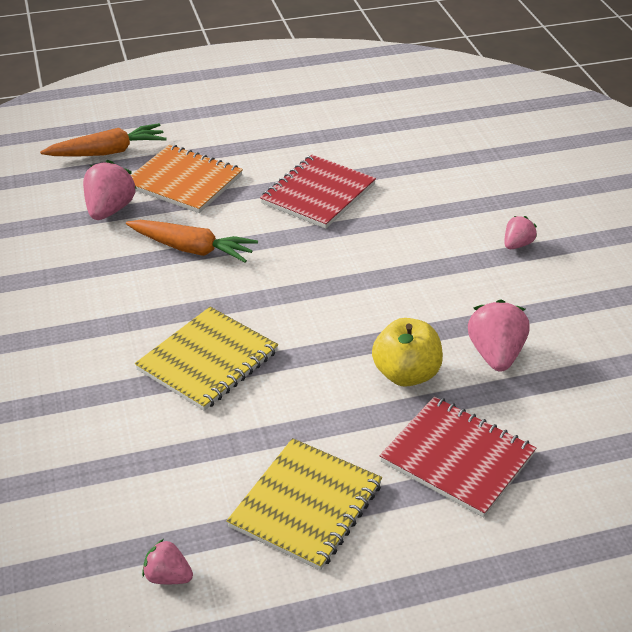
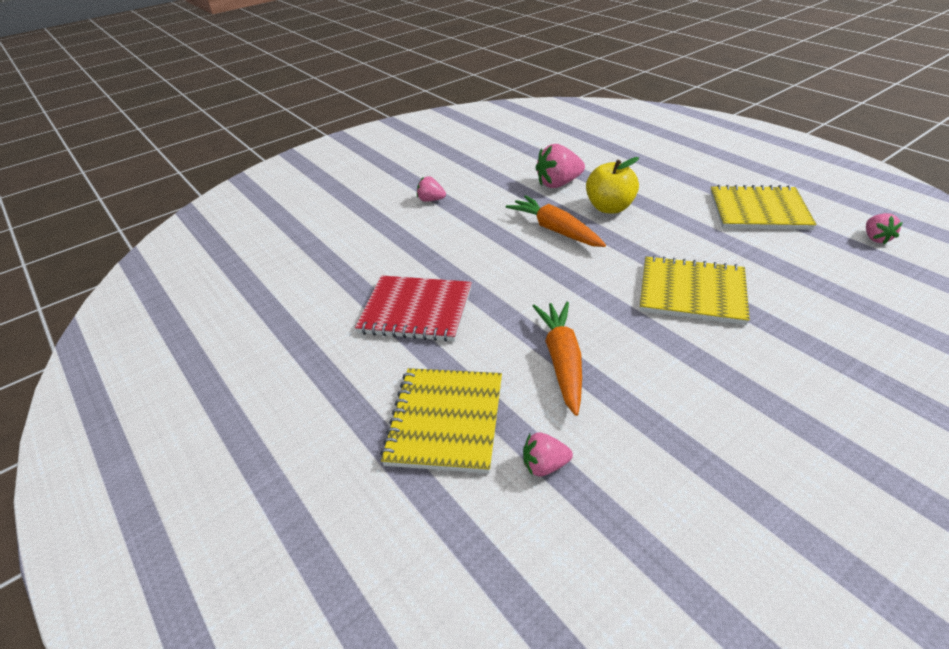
camera: 110 degrees left, 0 degrees up
orange carrot [40,123,167,157] -> orange carrot moved to [506,195,606,247]
pink strawberry [83,160,137,220] -> pink strawberry [523,432,573,477], size x0.58
orange notebook [131,145,243,213] -> yellow notebook [380,368,502,474]
red notebook [380,396,536,517] -> none

